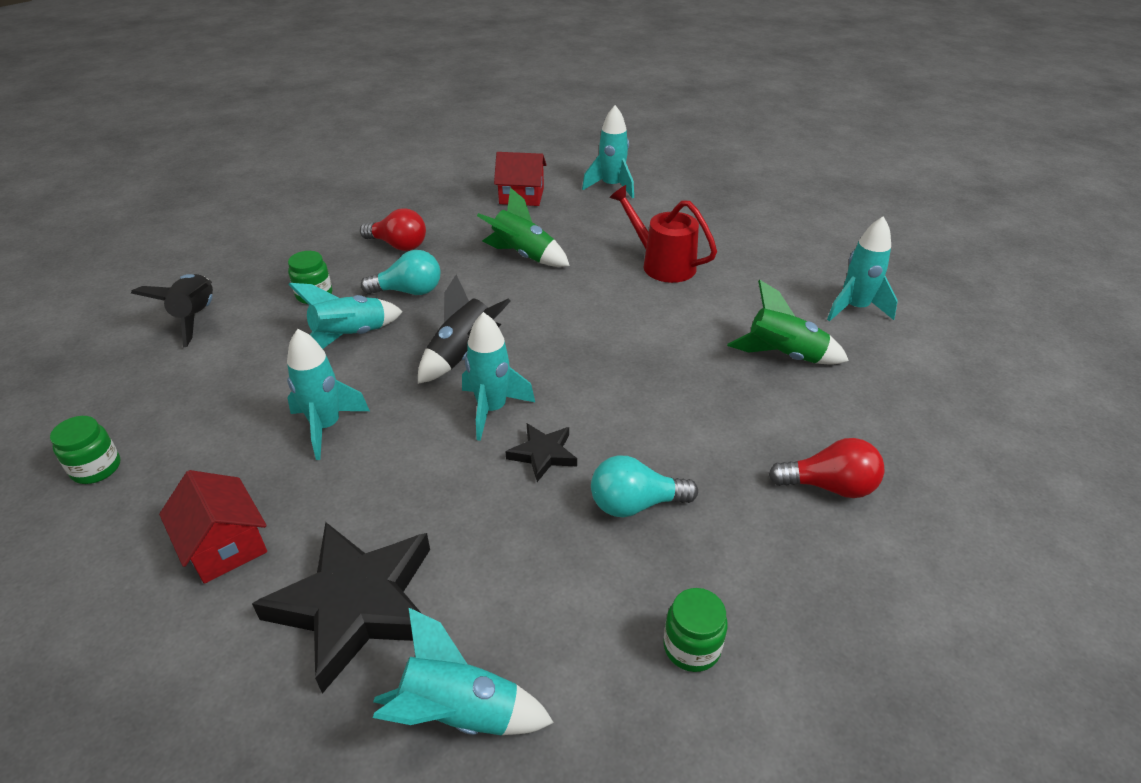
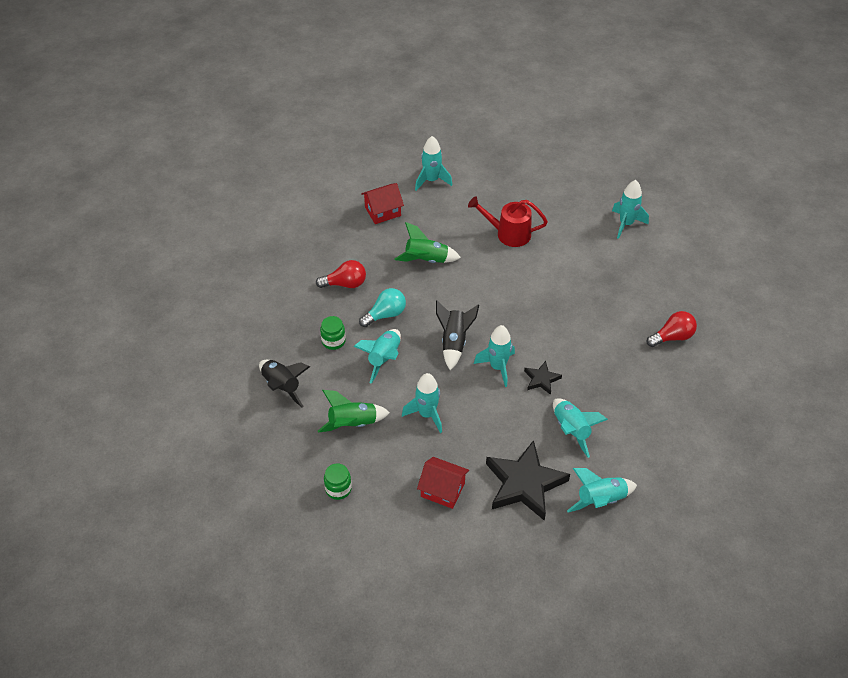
camera: 30 degrees left, 10 degrees up
turquoise light bulb [591,455,698,517] -> none
green jar [663,588,728,672] -> none
green rocket [727,280,849,364] -> green rocket moved to [318,390,390,433]
none -> turquoise rocket [553,398,608,458]

